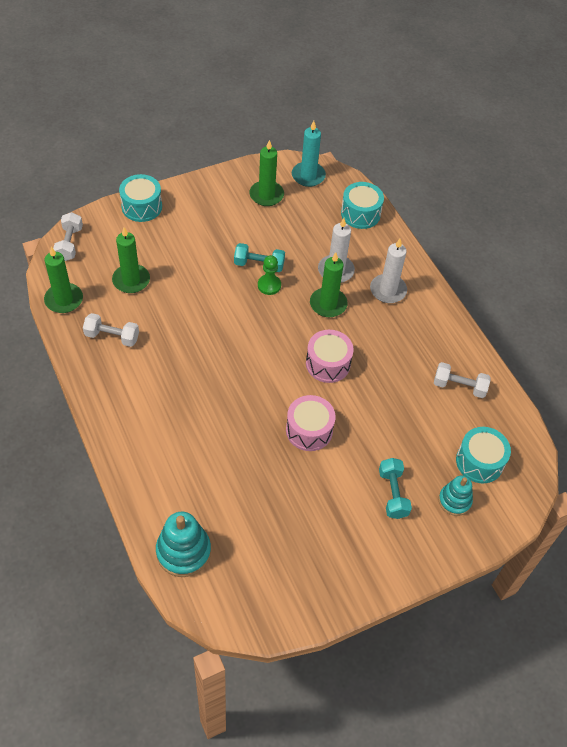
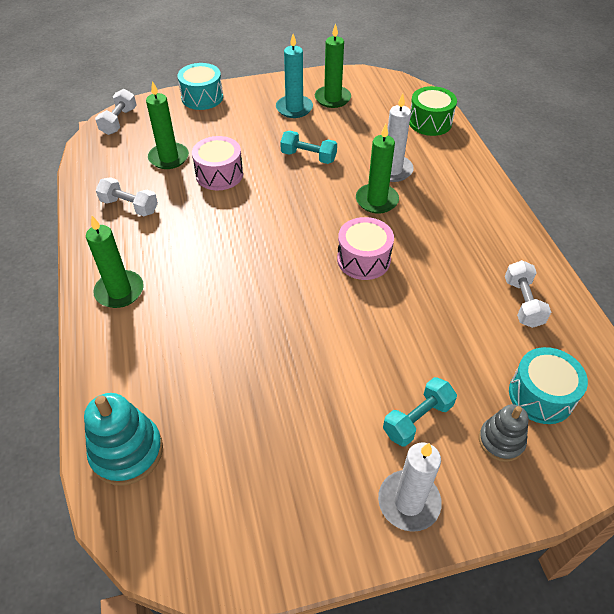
camera: 15 degrees right, 5 degrees down
green candle [44,247,83,313] -> green candle moved to [86,216,144,308]
green pawn [258,255,281,295] -> none
pink drum [286,395,336,451] -> pink drum moved to [192,136,243,190]
turquoise candle [292,121,326,187] -> turquoise candle moved to [276,34,313,118]
turquoise drum [341,182,384,229] -> green drum [409,86,457,136]
white candle [370,239,407,303] -> white candle moved to [378,442,442,532]
turquoise dumbbell [379,458,412,519] -> turquoise dumbbell turned 45 degrees clockwise [383,377,457,447]
white dumbbell [434,362,491,398] -> white dumbbell turned 60 degrees clockwise [505,260,551,328]
turquoise stacking toy [438,475,473,516] -> grey stacking toy [479,404,529,462]

